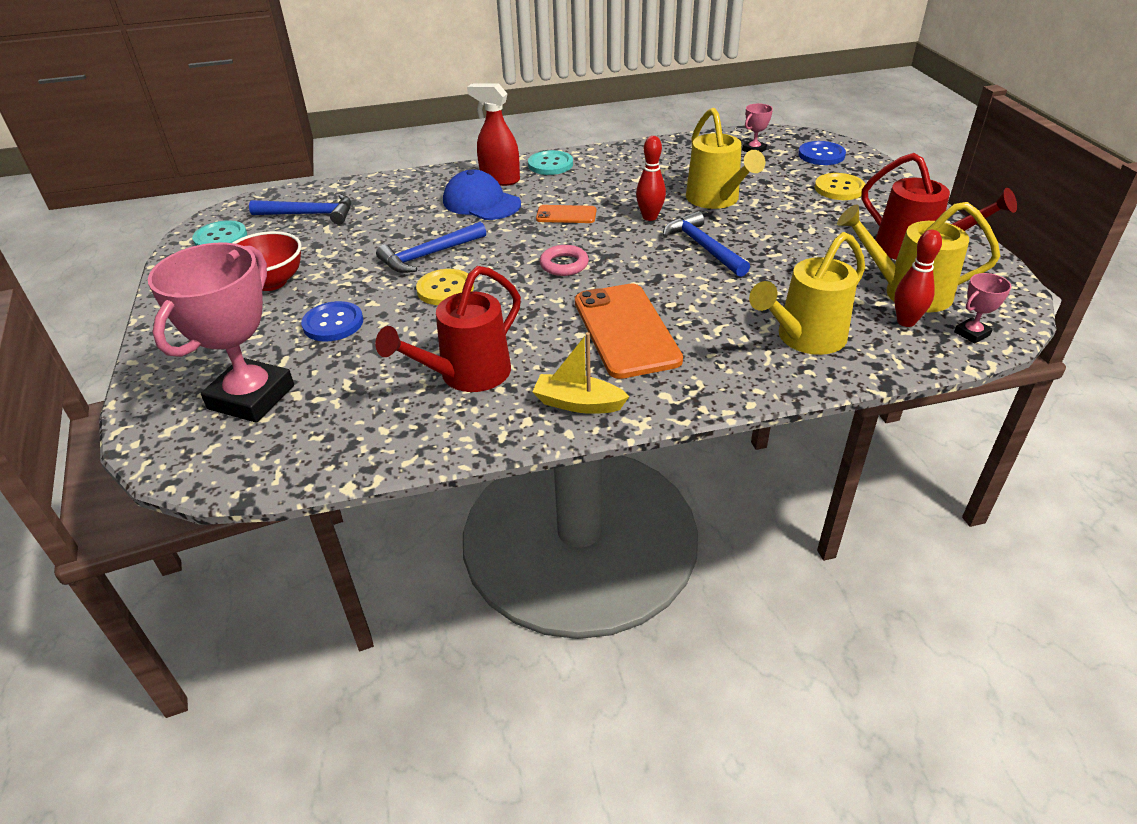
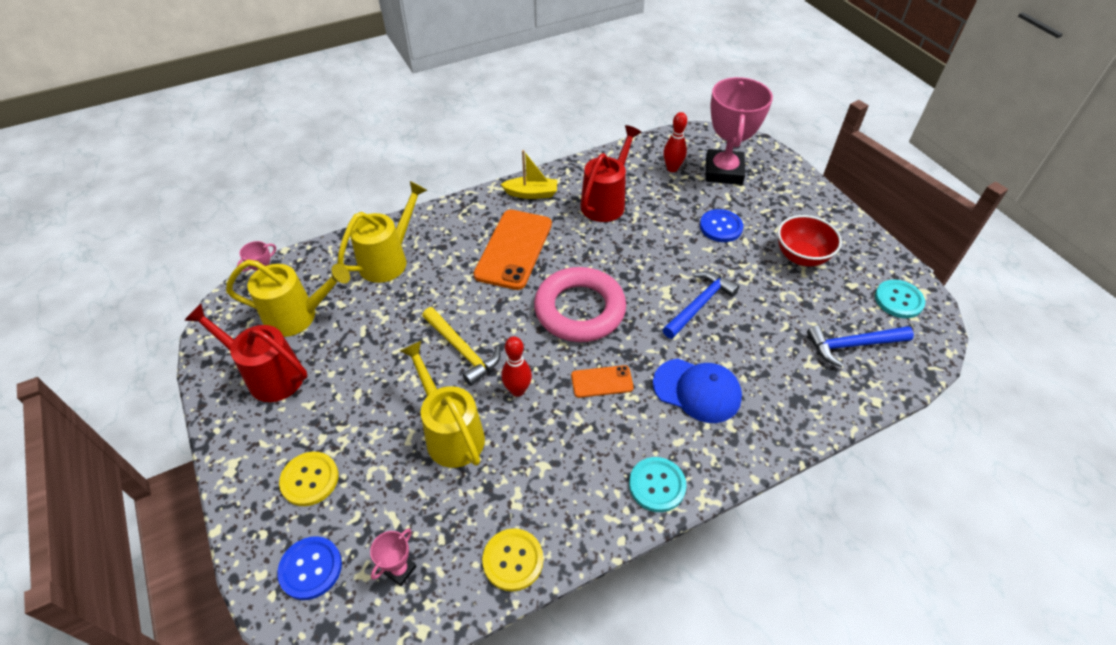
camera: 165 degrees right, 10 degrees up
yellow button [416,269,474,305] -> yellow button moved to [482,528,543,592]
red spray bottle [467,83,520,186] -> none
pink ring [540,245,589,276] -> pink ring [534,267,626,342], size x2.17
orange phone [575,283,683,379] -> orange phone turned 45 degrees clockwise [474,210,552,290]
blue hammer [663,211,750,277] -> yellow hammer [422,307,501,386]
red bowling pin [894,230,942,327] -> red bowling pin moved to [663,112,687,172]

